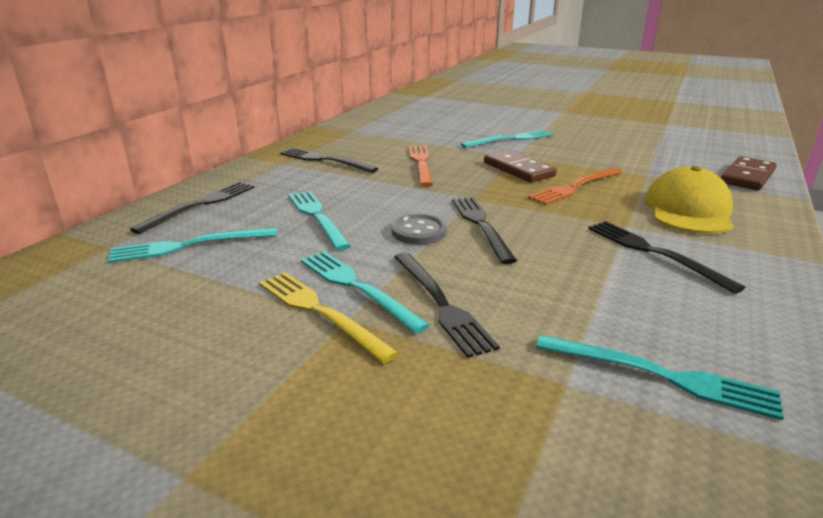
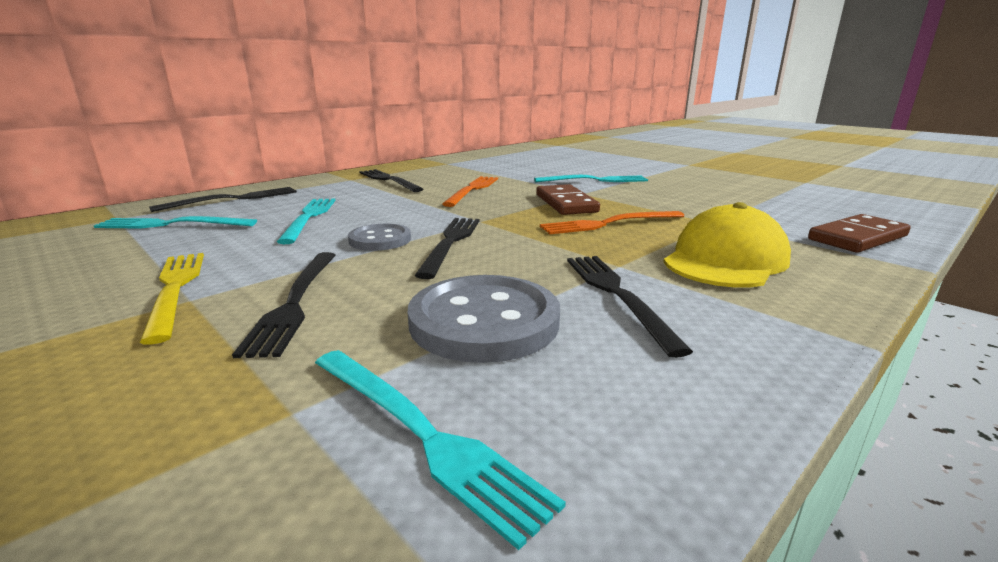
camera: 20 degrees right, 5 degrees down
turquoise fork [301,251,430,334] -> none
none -> grey button [408,275,560,363]

